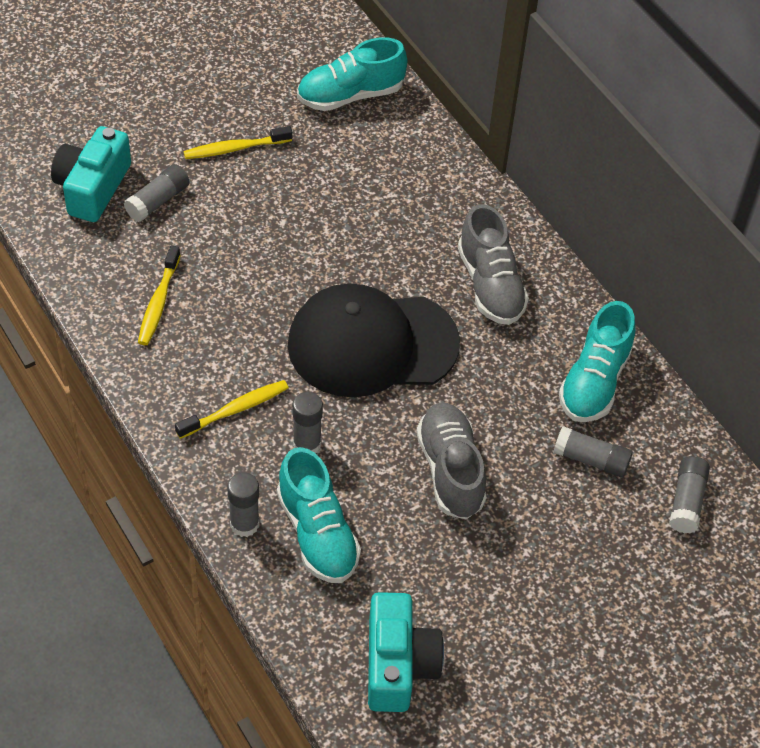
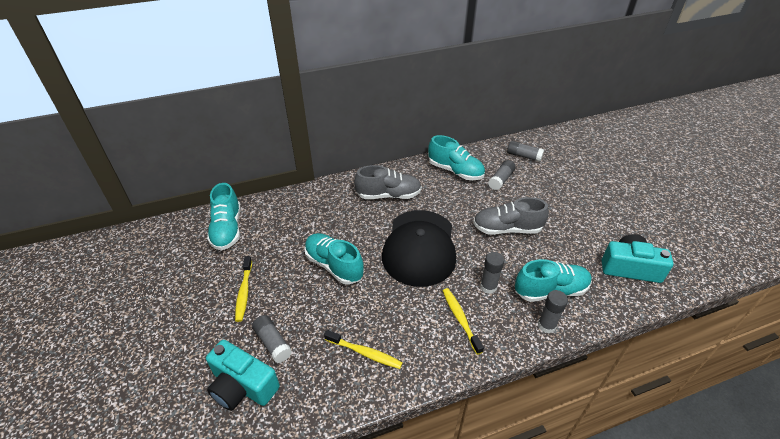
camera: 75 degrees left, 10 degrees down
none -> turquoise shoe [304,233,364,285]

